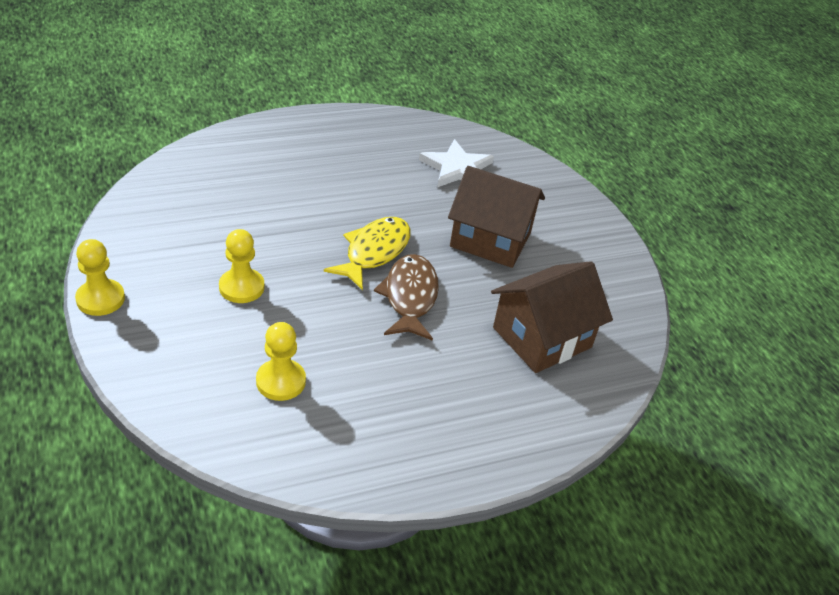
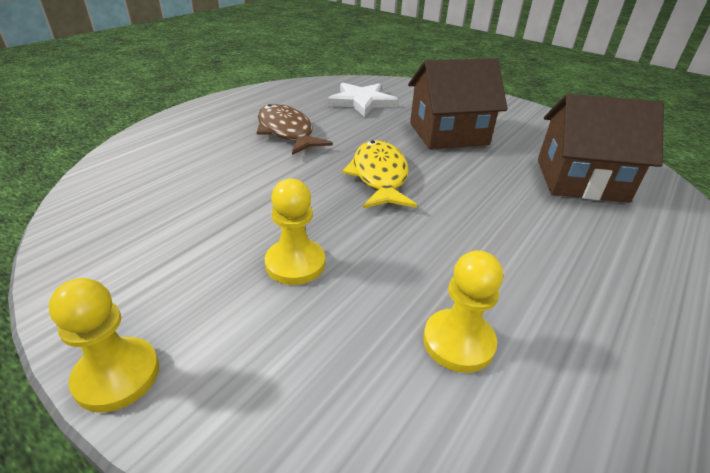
camera: 30 degrees left, 5 degrees down
brown fish [374,254,439,341] -> brown fish moved to [257,104,333,155]
brown house [491,261,613,373] -> brown house turned 75 degrees clockwise [538,94,664,203]

